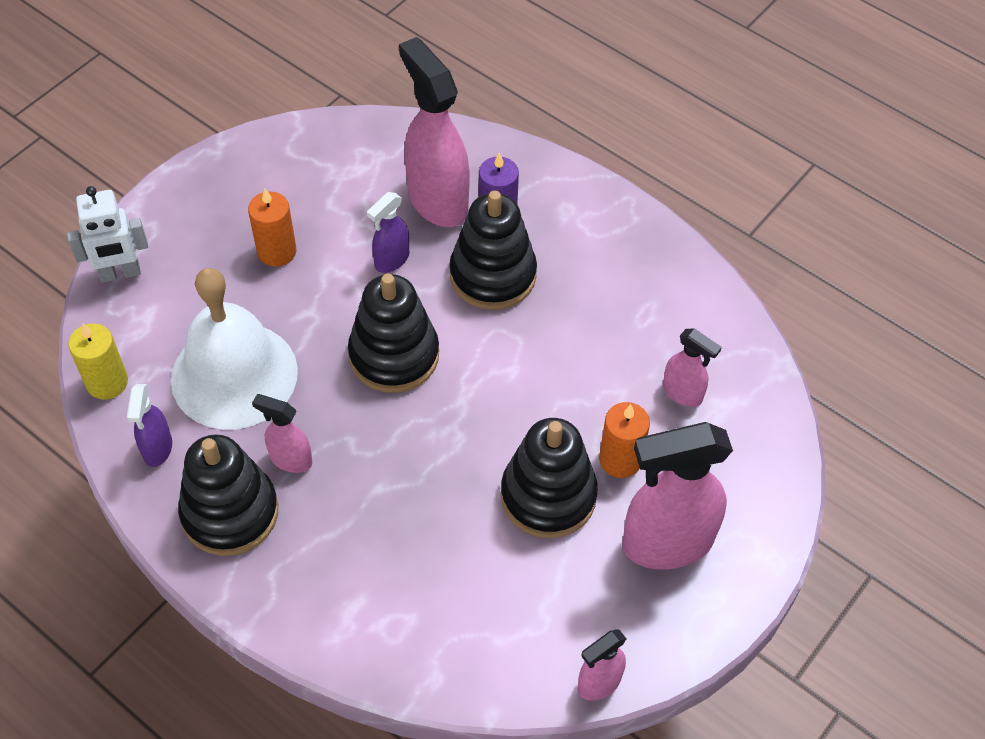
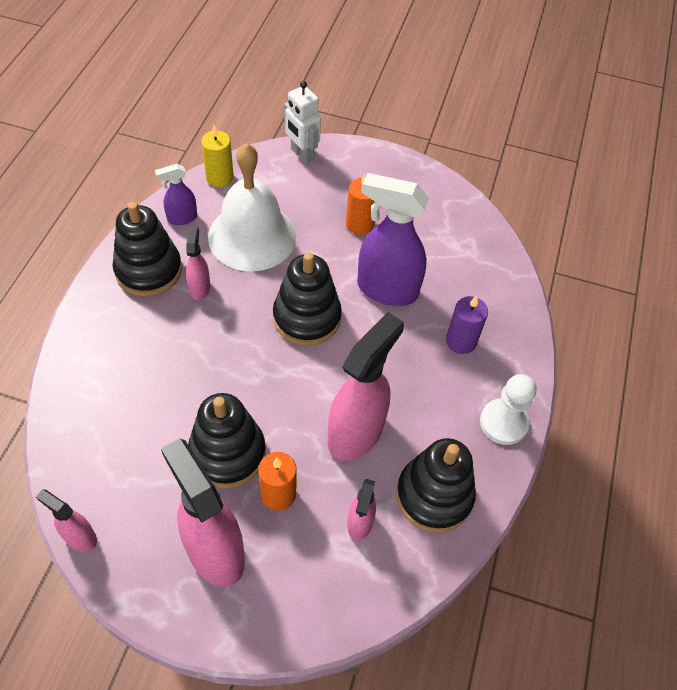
camera: 65 degrees right, 0 degrees up
purple spray bottle [367,192,409,273] -> purple spray bottle [357,173,429,306], size x1.99
pink spray bottle [399,37,470,227] -> pink spray bottle moved to [328,312,404,461]
black stacking toy [449,190,537,310] -> black stacking toy moved to [396,438,476,533]
none -> white pawn [480,374,537,445]

